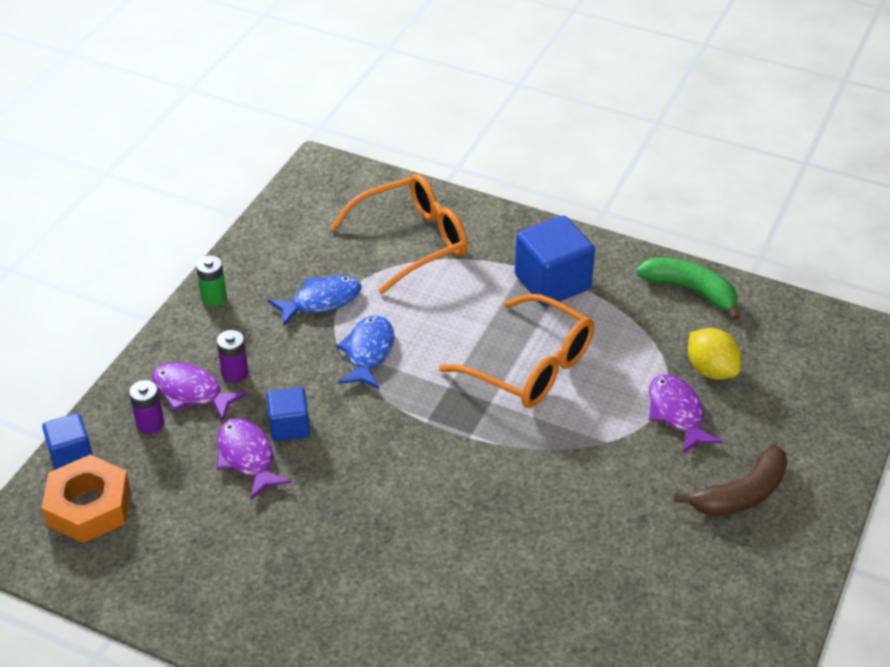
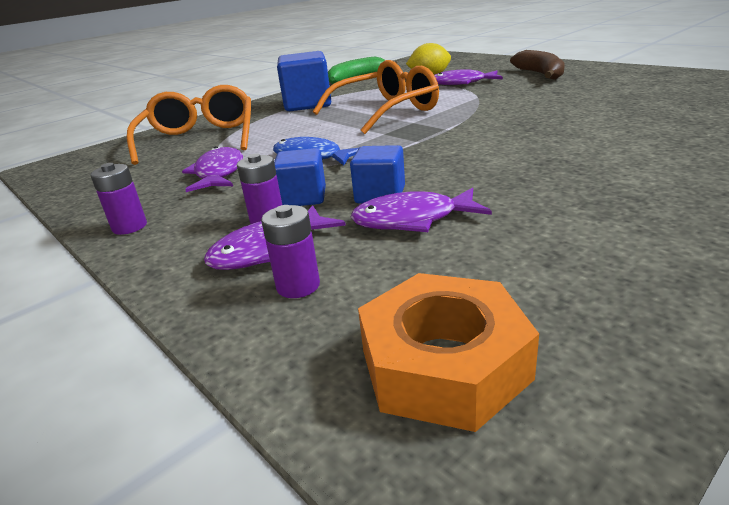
camera: 65 degrees left, 15 degrees down
blue cube [42,413,93,470] -> blue cube moved to [274,148,326,206]
green battery [196,256,227,307] -> purple battery [91,163,147,235]
blue fish [268,275,362,327] -> purple fish [182,146,243,192]

